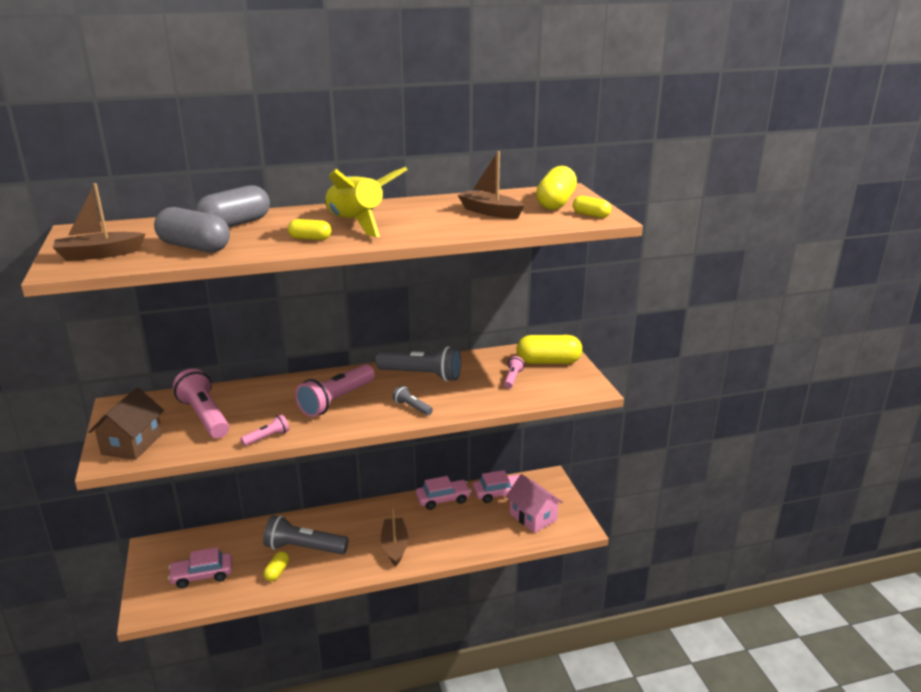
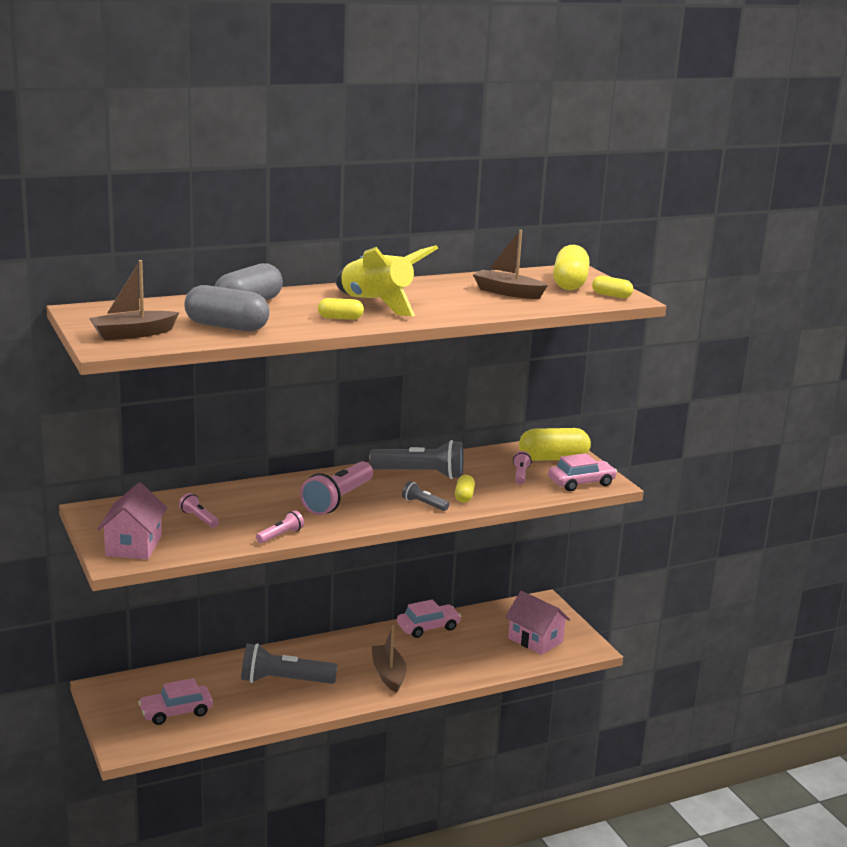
camera: 10 degrees left, 5 degrees down
brown house [89,387,164,460] -> pink house [97,483,167,559]
pink flashlight [173,368,229,438] -> pink flashlight [179,493,219,528], size x0.49
yellow capsule [264,551,289,581] -> yellow capsule moved to [455,475,475,503]
pink car [473,470,520,503] -> pink car moved to [548,453,617,491]

